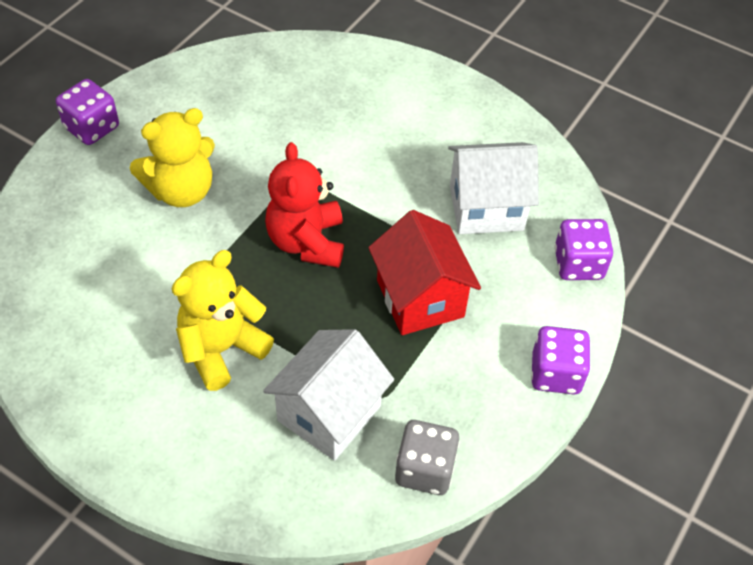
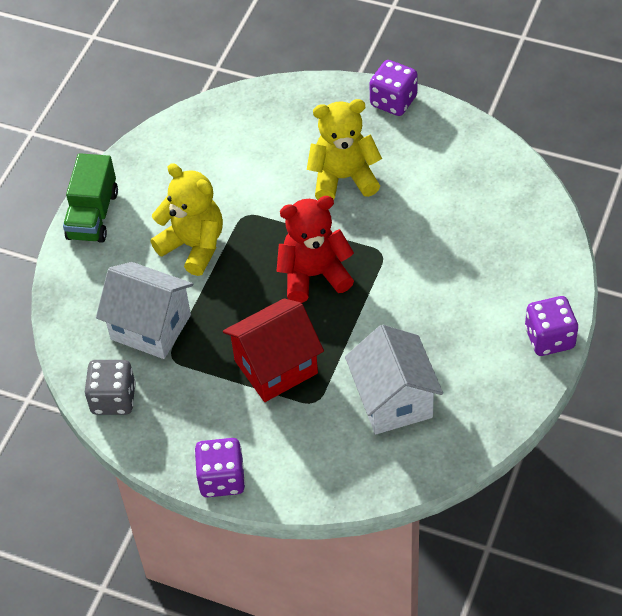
camera: 85 degrees right, 0 degrees up
yellow teddy bear [130,108,215,207] -> yellow teddy bear turned 120 degrees clockwise [307,99,382,200]
purple dice [554,219,613,280] -> purple dice moved to [525,296,578,356]
none -> green truck [63,153,118,243]

